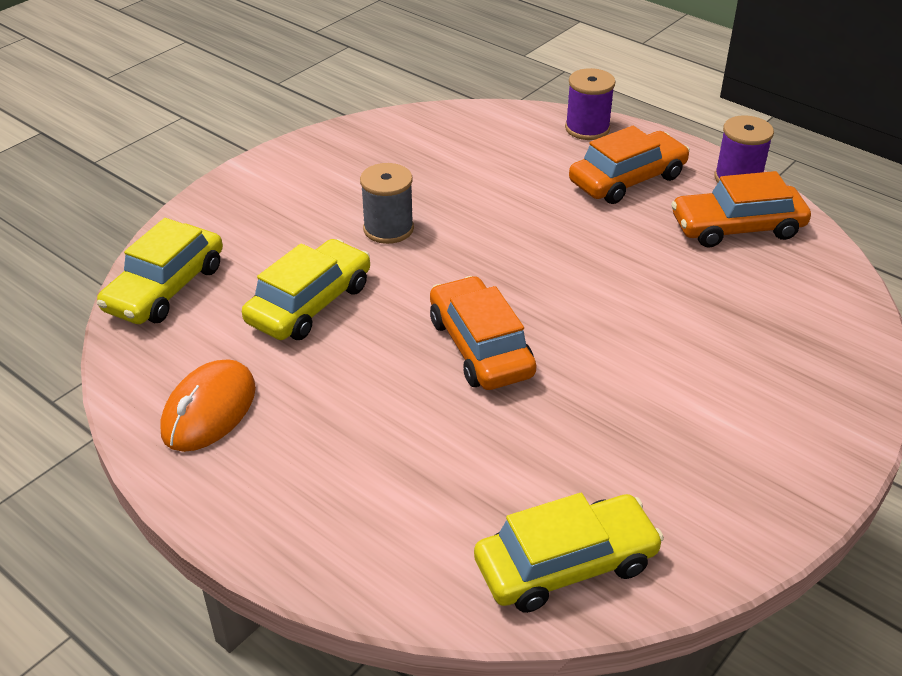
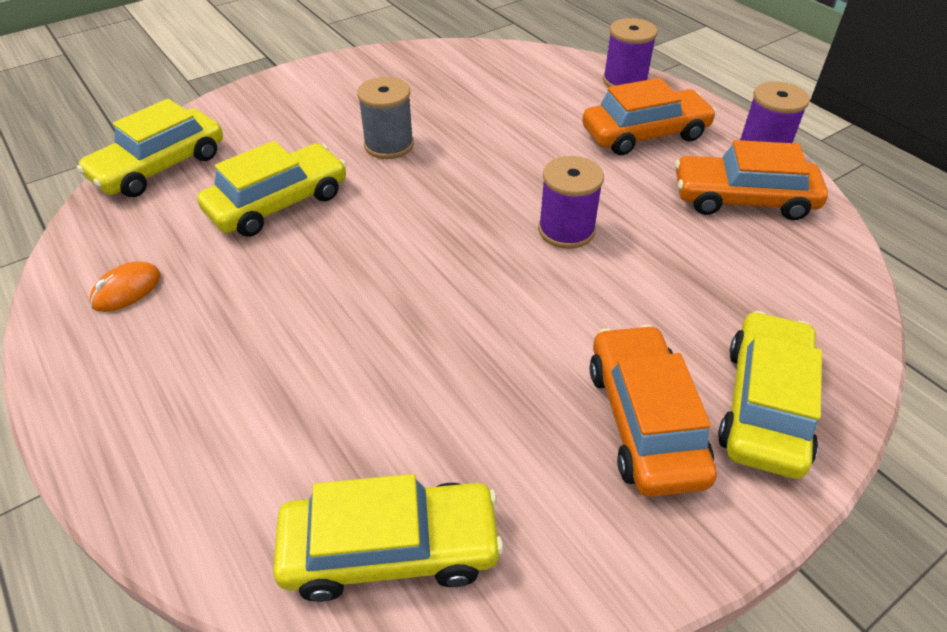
camera: 15 degrees right, 5 degrees up
orange mouse [160,359,256,452] -> orange mouse [89,261,161,312], size x0.59
orange car [430,276,536,390] -> orange car moved to [589,325,717,497]
none -> purple spool [538,156,604,249]
none -> yellow car [718,311,822,479]

